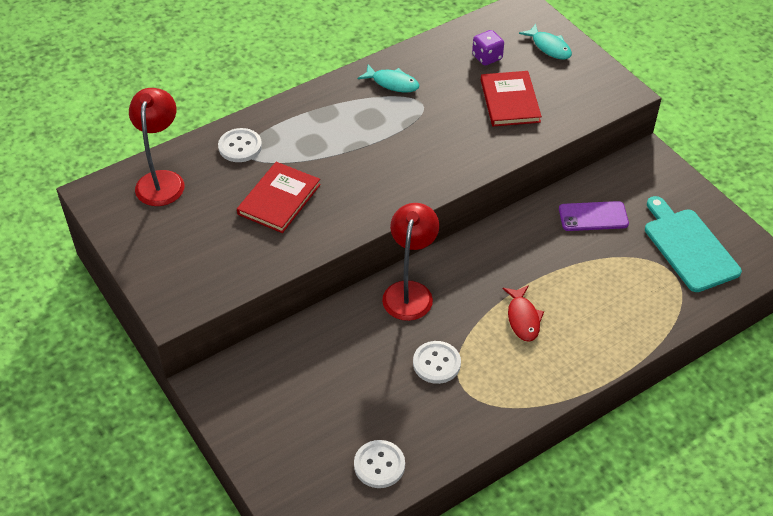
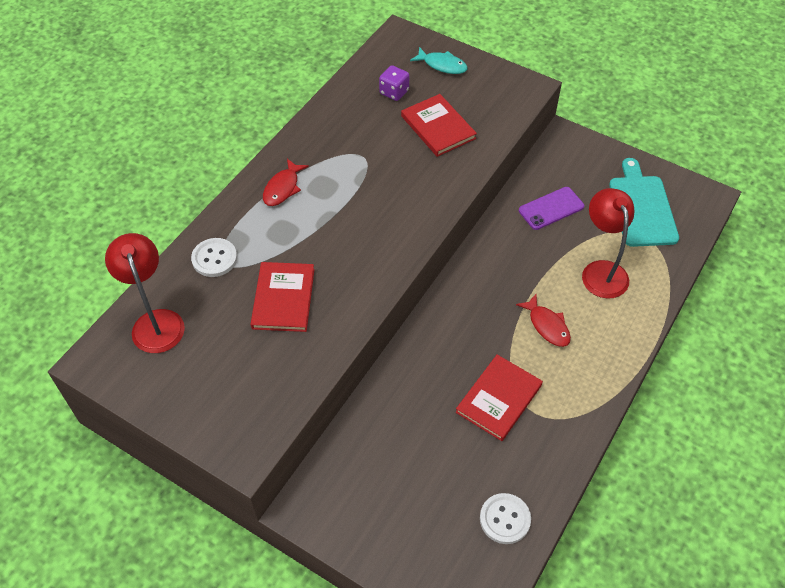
camera: 25 degrees left, 5 degrees up
turquoise fish [357,64,419,93] -> none
red lamp [382,203,439,321] -> red lamp moved to [582,188,634,299]
white button [413,341,461,384] -> red book [456,354,543,441]
turquoise cutting board [645,196,742,292] -> turquoise cutting board turned 45 degrees clockwise [609,158,679,247]
none -> red fish [263,159,309,206]

